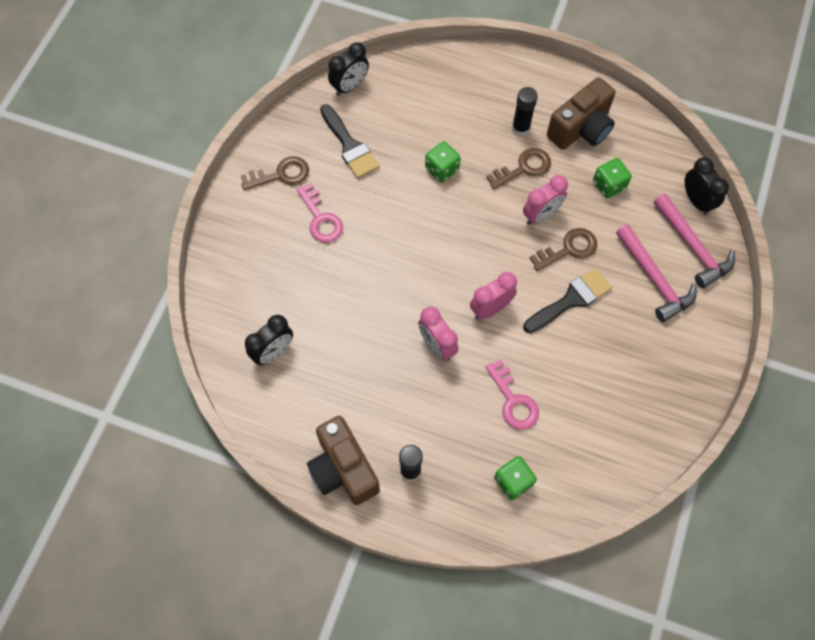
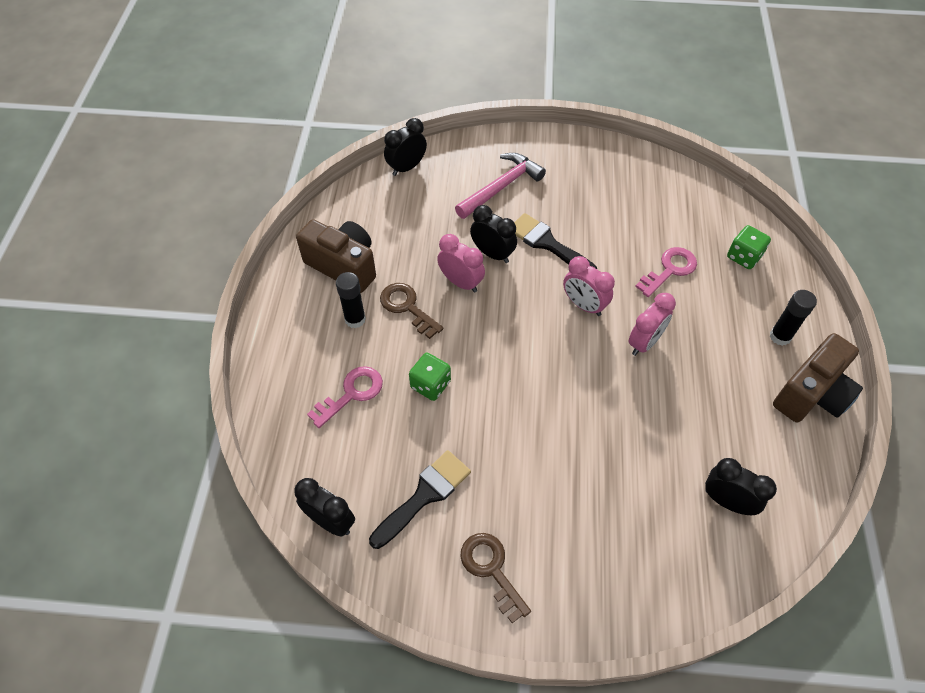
camera: 105 degrees left, 10 degrees down
pink key [297,183,343,243] -> pink key moved to [307,366,383,428]
brown key [530,228,597,271] -> black clock [470,205,517,263]
green dice [593,158,632,198] -> none
pink hammer [654,194,735,288] -> none

